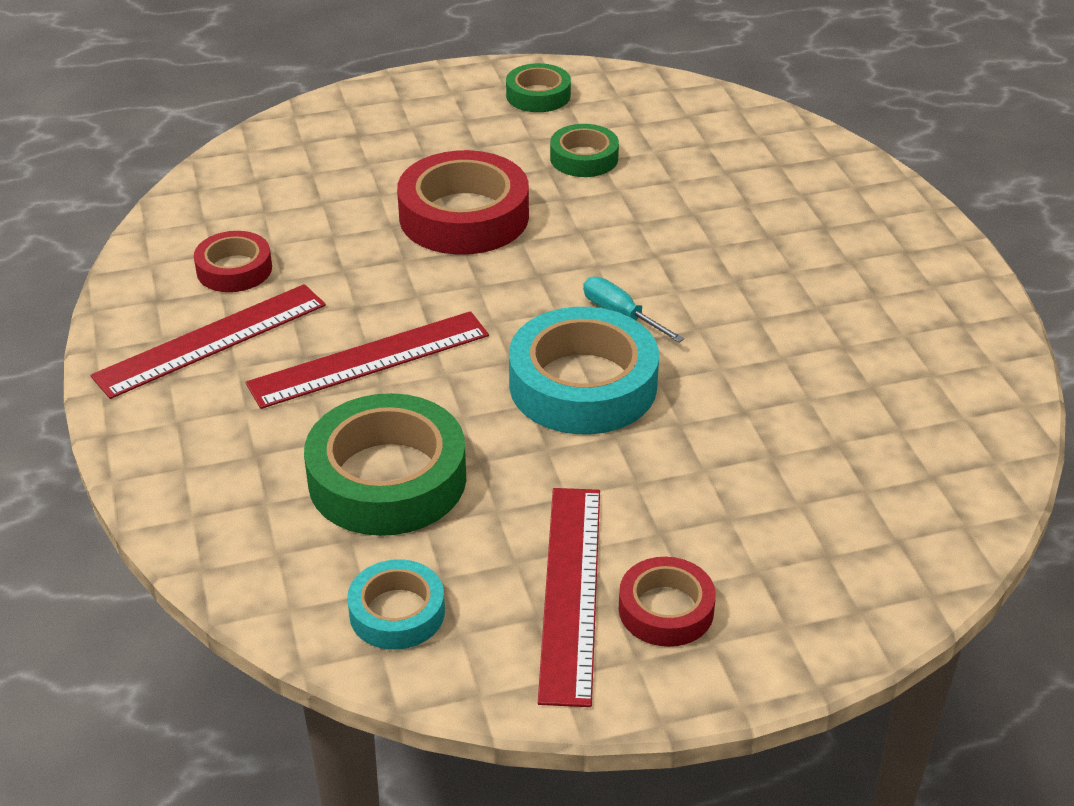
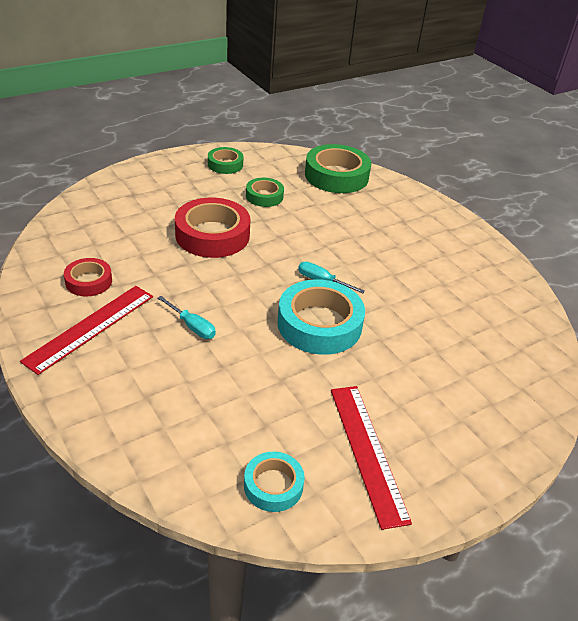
camera: 20 degrees left, 0 degrees up
red ruler [245,311,489,409] -> turquoise screwdriver [157,296,216,339]
green tape [304,393,466,536] -> green tape moved to [305,144,371,193]
red tape [619,557,716,647] -> none

